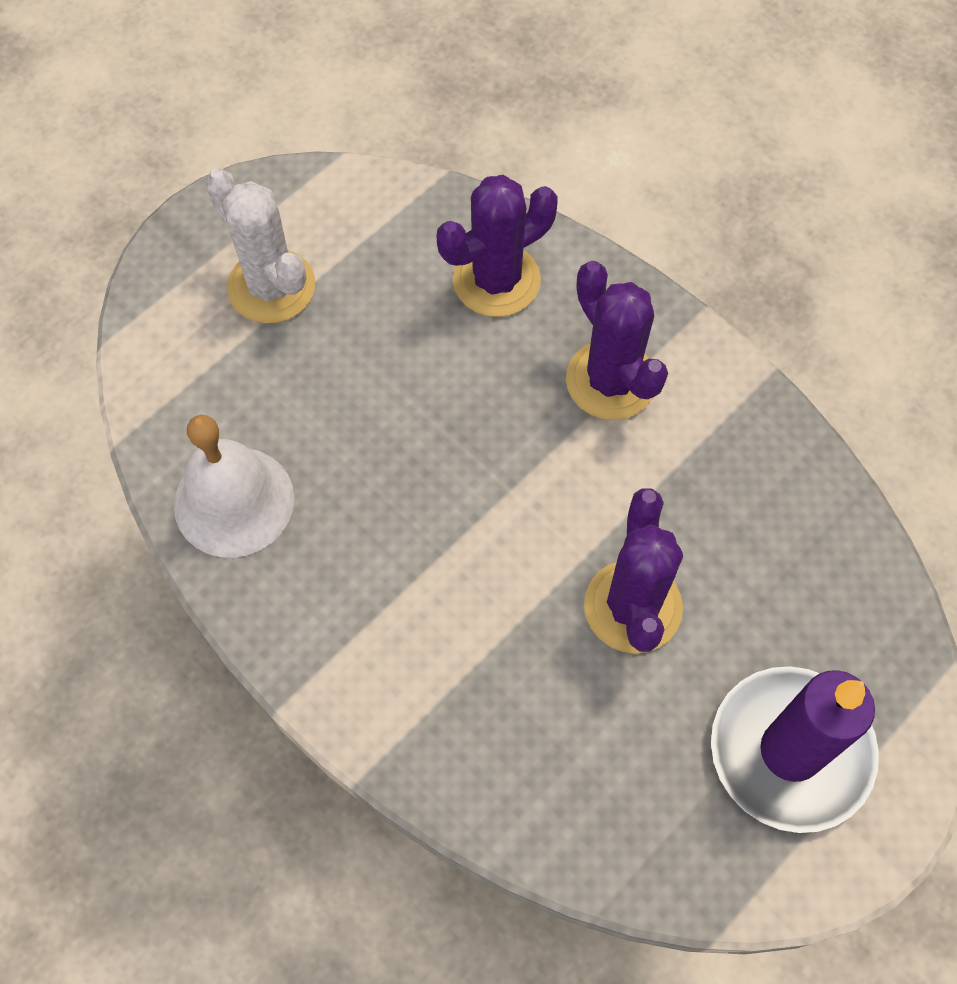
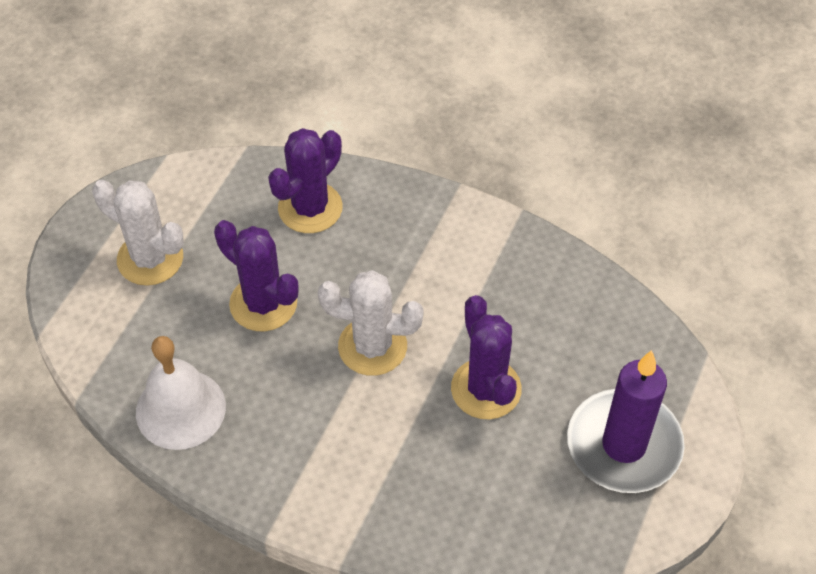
camera: 20 degrees left, 10 degrees down
purple cactus [566,261,668,420] -> purple cactus moved to [214,220,299,331]
none -> white cactus [318,270,424,376]

